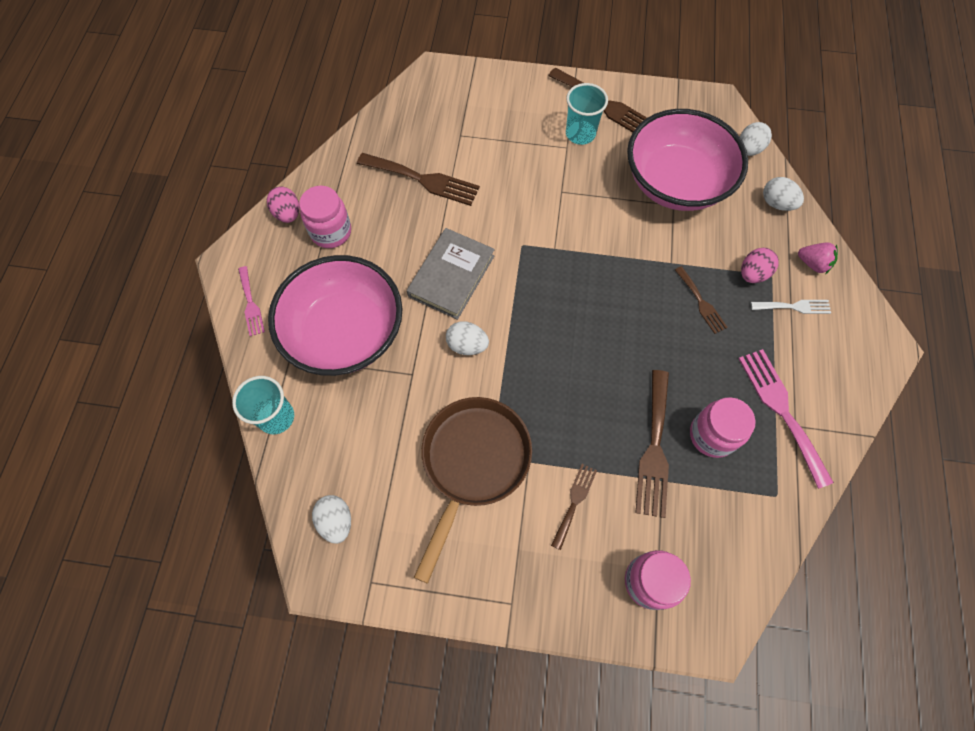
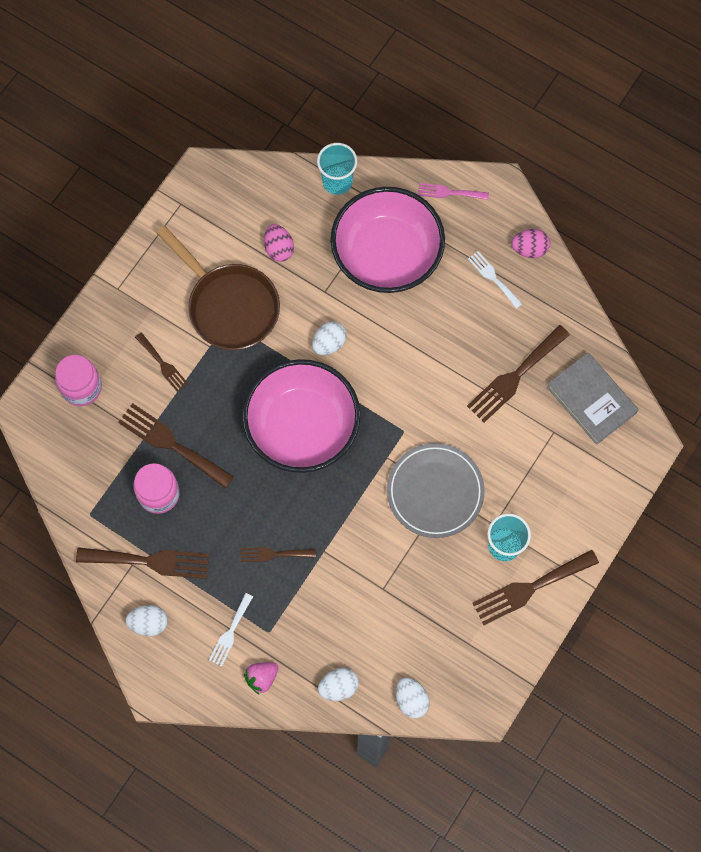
camera: 115 degrees right, 5 degrees up
pink jar [299,186,351,248] -> white fork [468,251,522,309]
white egg [312,495,351,544] -> white egg moved to [126,605,168,636]
grey book [407,228,495,320] -> grey book moved to [547,353,639,445]
pink bowl [627,109,748,211] -> pink bowl moved to [242,359,361,473]
pink fork [738,349,834,489] -> brown fork [76,547,210,579]
pink egg [741,248,779,283] -> pink egg moved to [264,224,294,262]
none -> grey plate [387,443,485,538]

